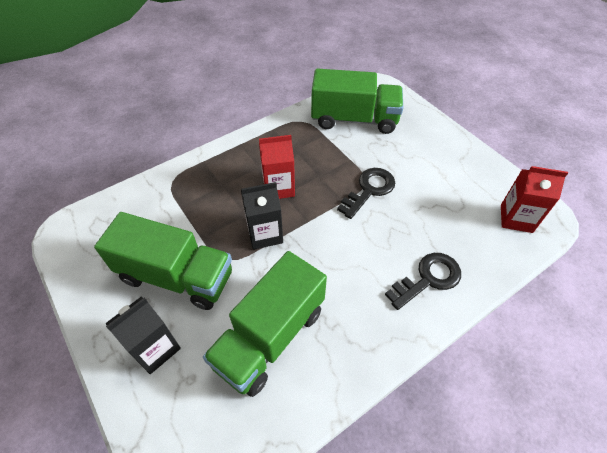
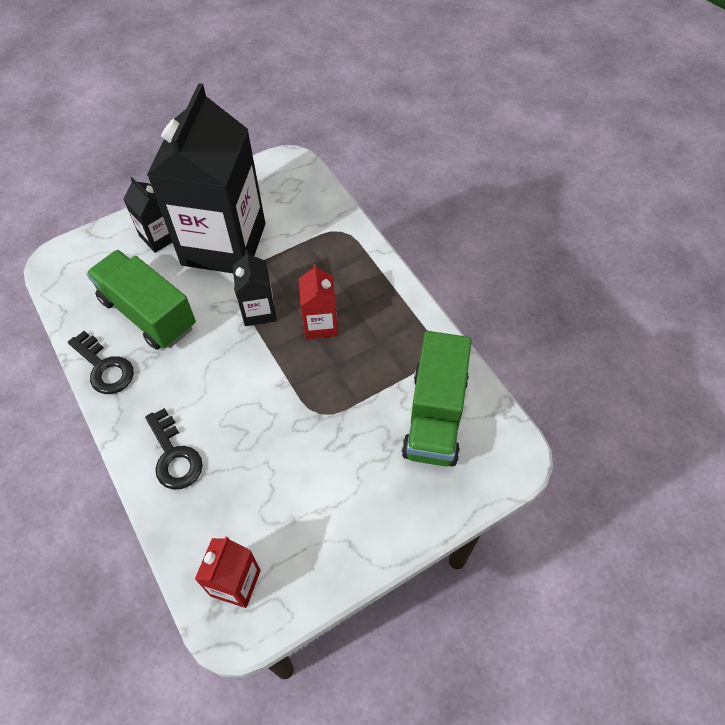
camera: 95 degrees right, 5 degrees up
green truck [94,212,232,310] -> black carton [147,83,265,273]
black key [337,168,395,219] -> black key moved to [68,331,134,394]

